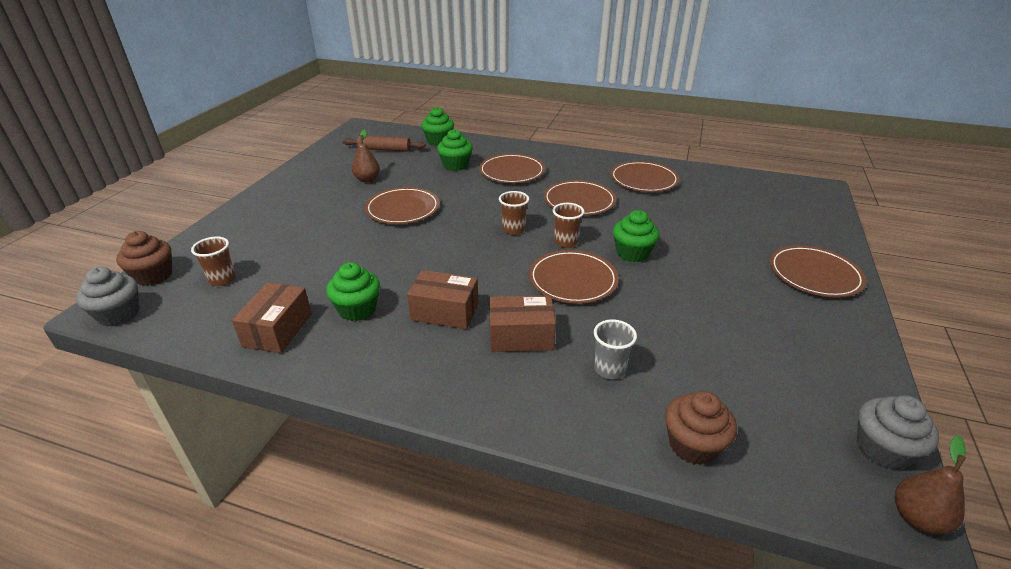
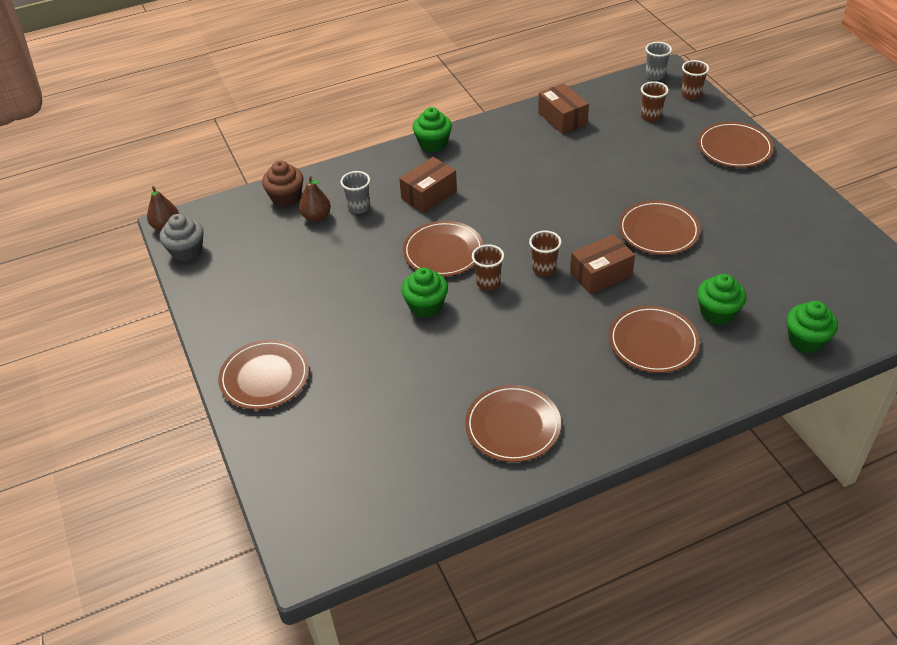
camera: 140 degrees right, 10 degrees up
grey cupcake [76,267,140,326] -> grey cup [645,42,672,80]
brown cupcake [116,231,172,286] -> brown cup [681,60,709,100]
green cupcake [326,262,380,321] -> green cupcake moved to [413,107,452,152]
brown rolling pin [343,135,426,151] -> none
brown pear [352,130,380,182] -> brown pear moved to [299,176,331,222]
brown box [407,270,479,329] -> brown box moved to [570,234,635,294]
brown plate [544,180,616,216] -> brown plate moved to [698,122,774,168]

